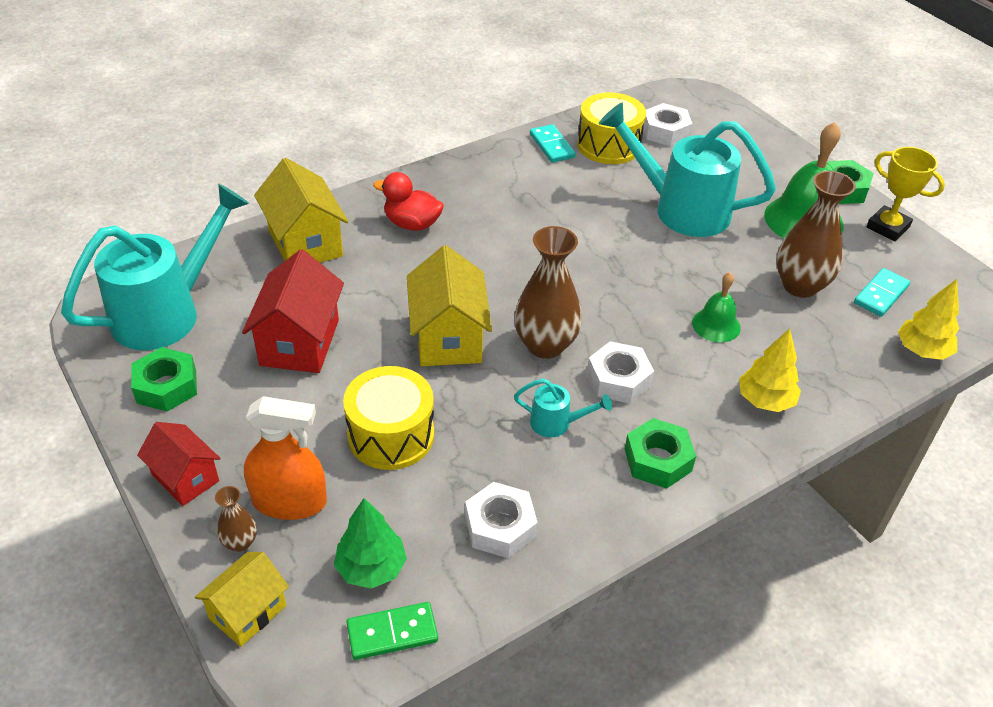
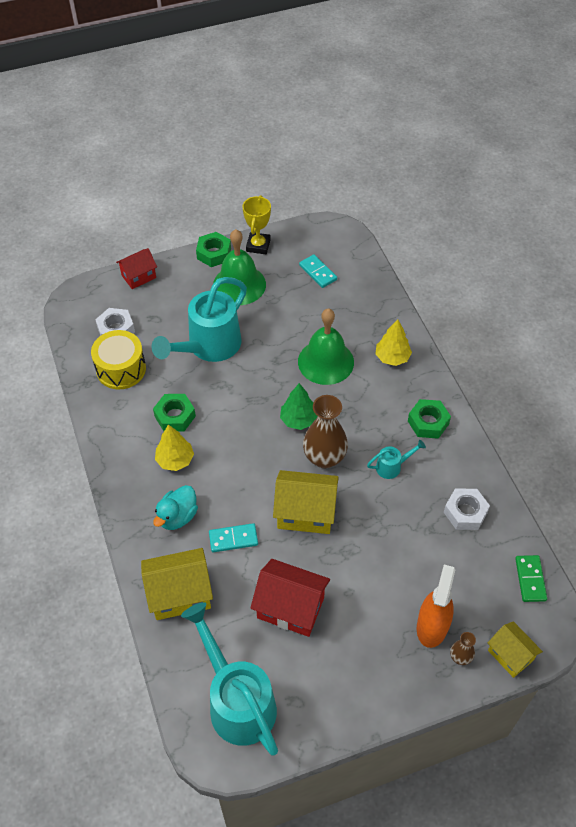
camera: 75 degrees left, 10 degrees up
green nut [131,347,197,412] -> green nut moved to [153,394,196,431]
red house [137,422,220,506] -> red house moved to [116,248,157,289]
green tree [334,498,407,589] -> green tree moved to [280,383,318,430]
yellow drum [343,366,434,470] -> none
red duck [373,172,444,231] -> turquoise duck [153,485,198,530]
turquoise watering can [514,379,612,437] -> turquoise watering can turned 45 degrees clockwise [367,440,426,479]
turquoise domino [530,124,576,163] -> turquoise domino moved to [209,523,258,552]
white nut [587,341,654,404] -> none
green bell [692,272,741,342] -> green bell [298,309,354,385], size x1.82
brown vase [776,171,856,298] -> none
yellow trophy [867,147,945,241] -> yellow trophy turned 45 degrees counterclockwise [243,195,271,254]
yellow tree [898,279,959,360] -> yellow tree moved to [155,424,194,471]

